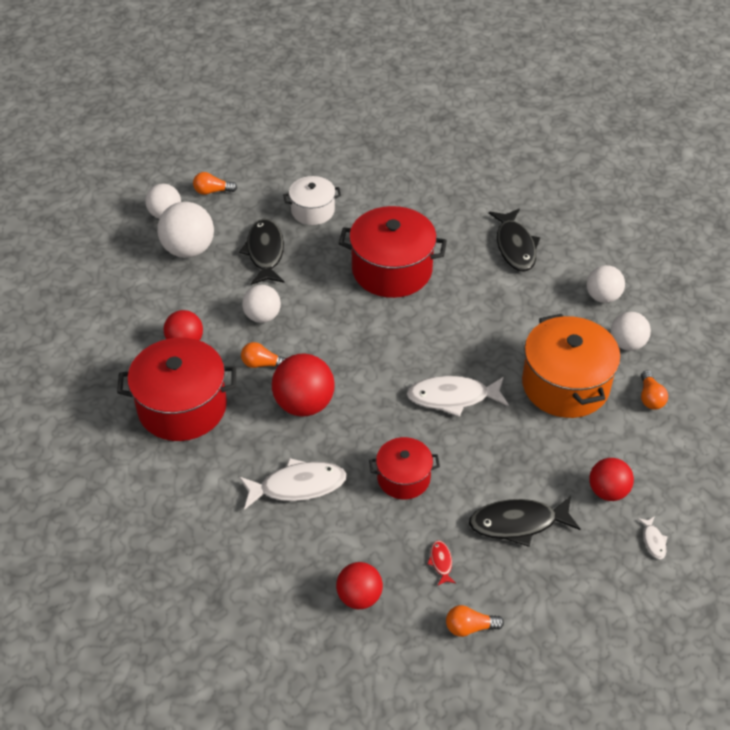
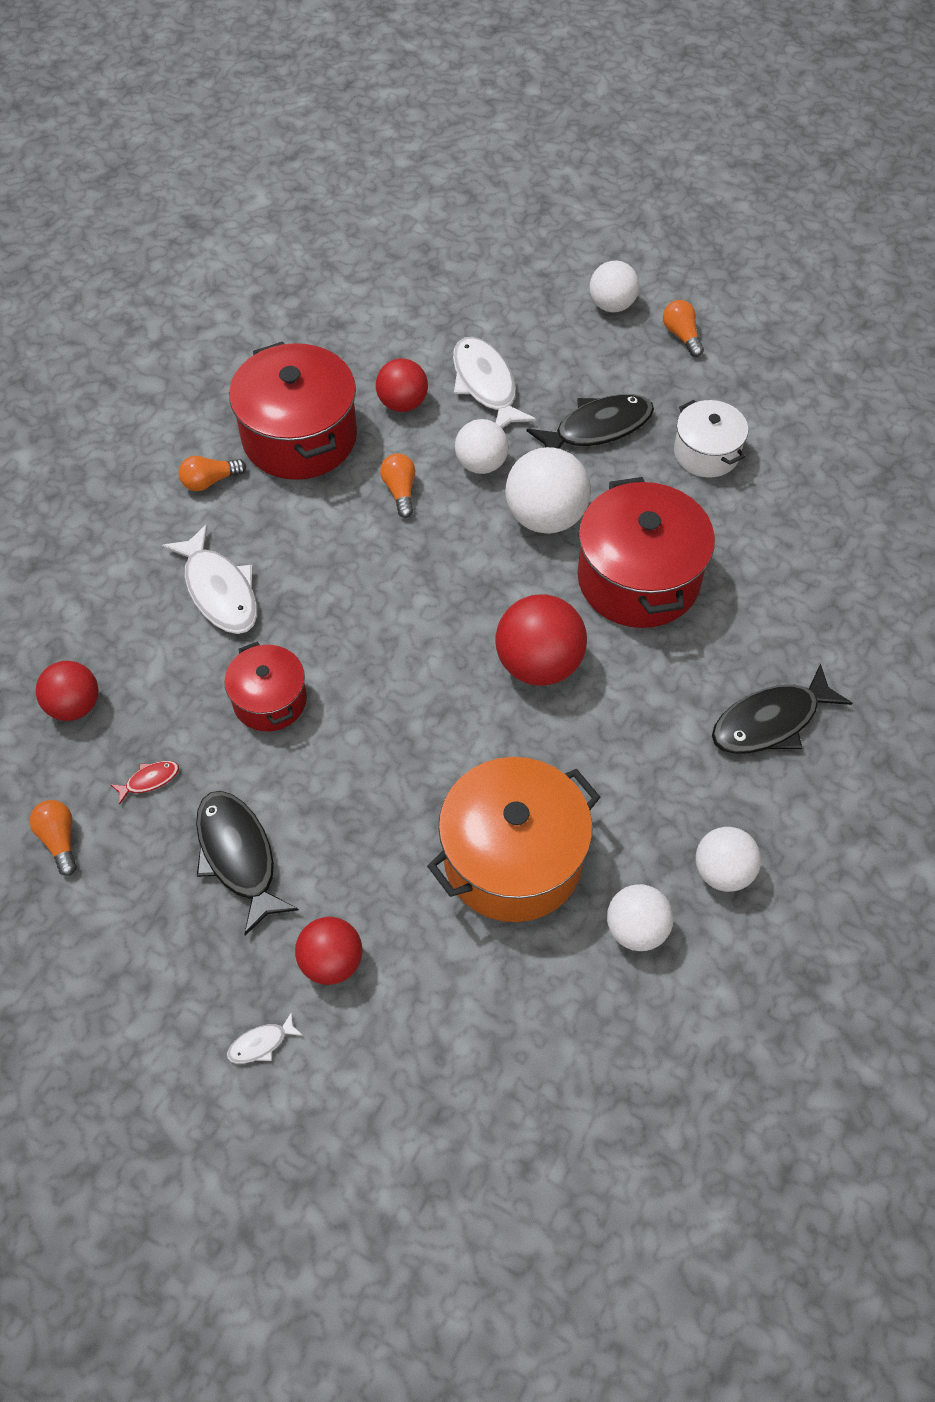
camera: 70 degrees right, 10 degrees up
white ball [157,202,214,258] -> white ball moved to [505,447,591,534]
red ball [272,354,334,416] -> red ball moved to [495,594,587,686]
white fish [407,376,509,417] -> white fish moved to [453,337,536,428]
orange light bulb [641,370,668,410] -> orange light bulb moved to [179,456,246,491]

